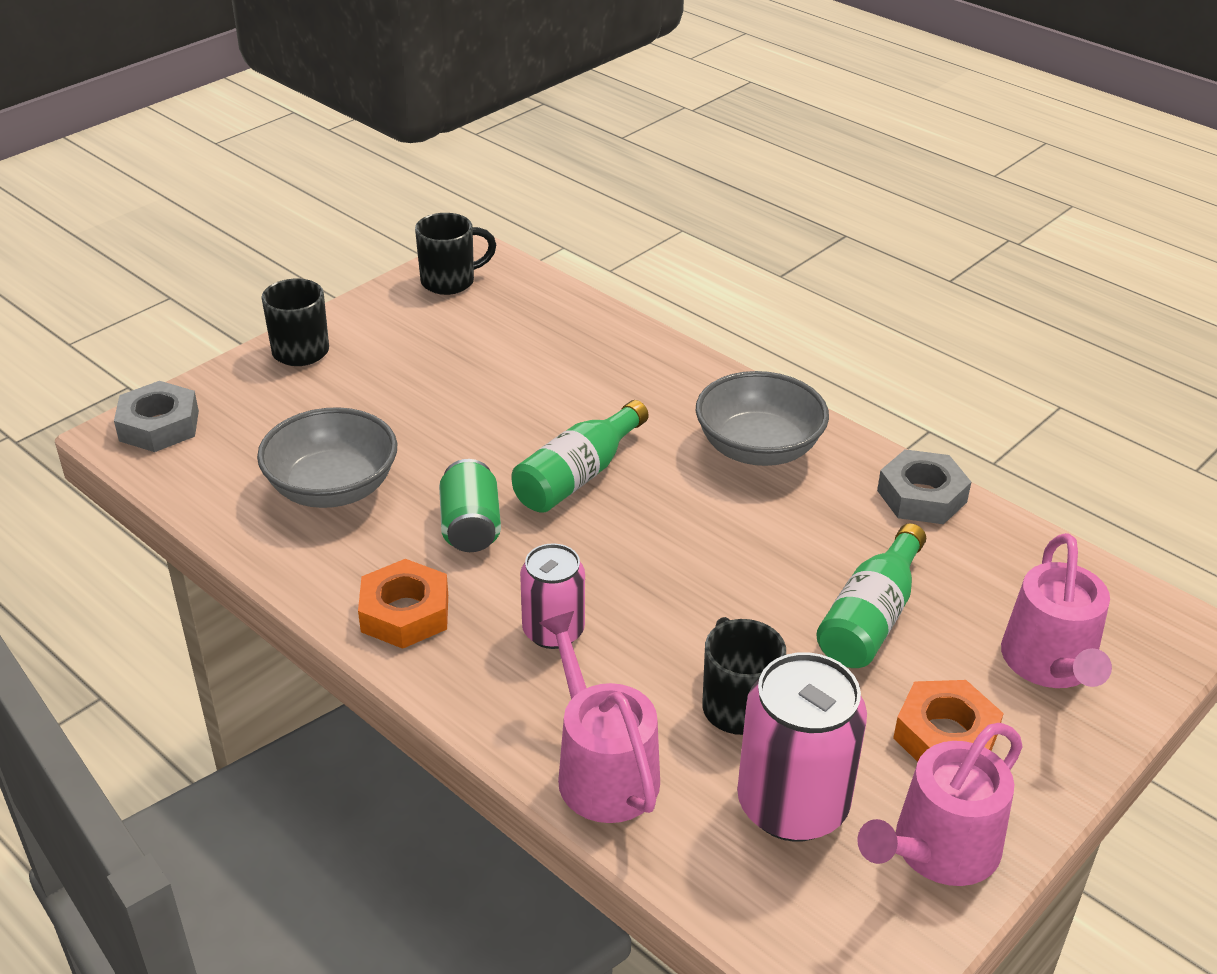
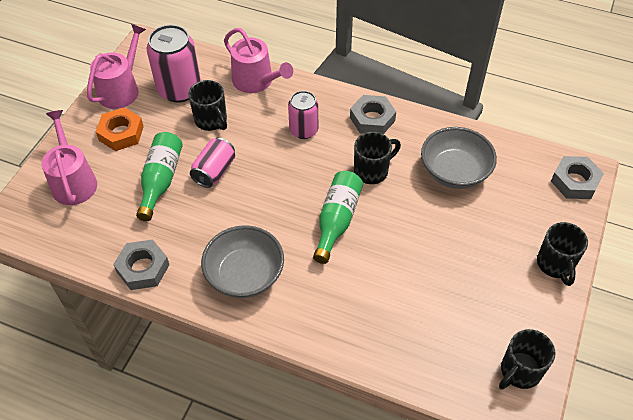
camera: 160 degrees right, 15 degrees up
orange nut [358,559,448,649] -> grey nut [350,95,396,134]
green can [439,459,501,552] -> black mug [354,132,401,184]
none -> pink can [190,138,235,188]

